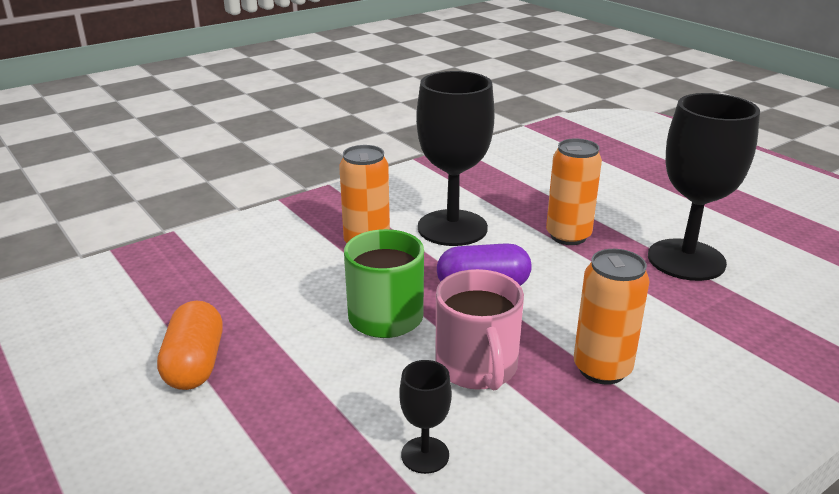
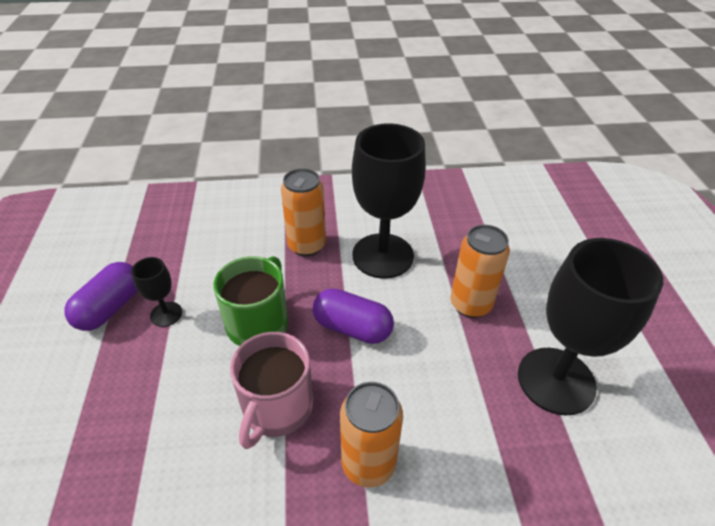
camera: 30 degrees right, 15 degrees up
orange capsule [157,301,223,390] -> purple capsule [65,262,138,331]
black goblet [399,360,452,474] -> black goblet moved to [131,257,182,327]

